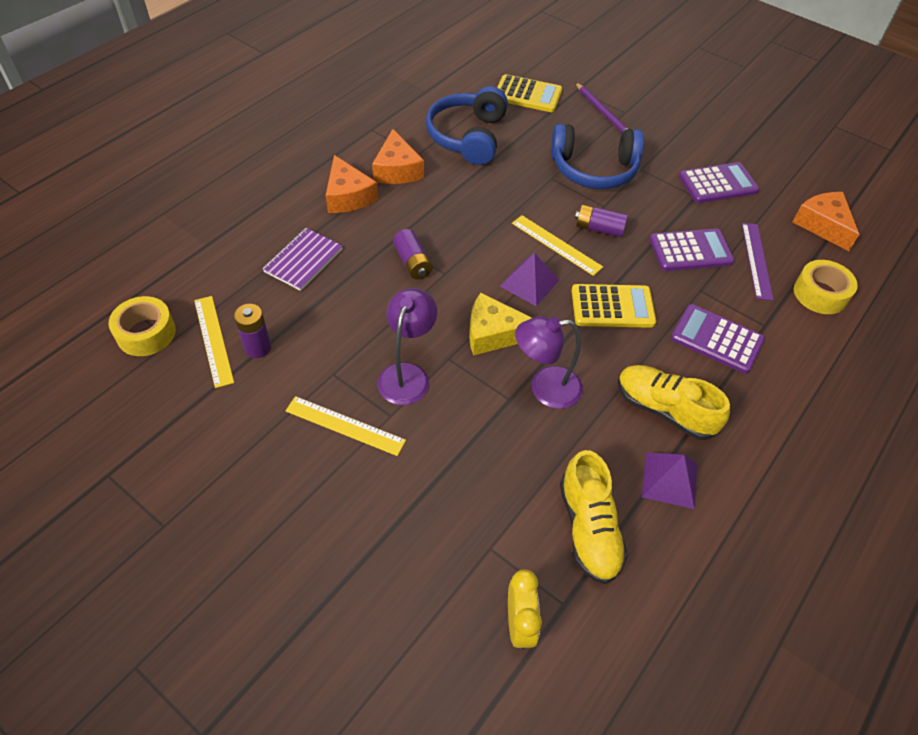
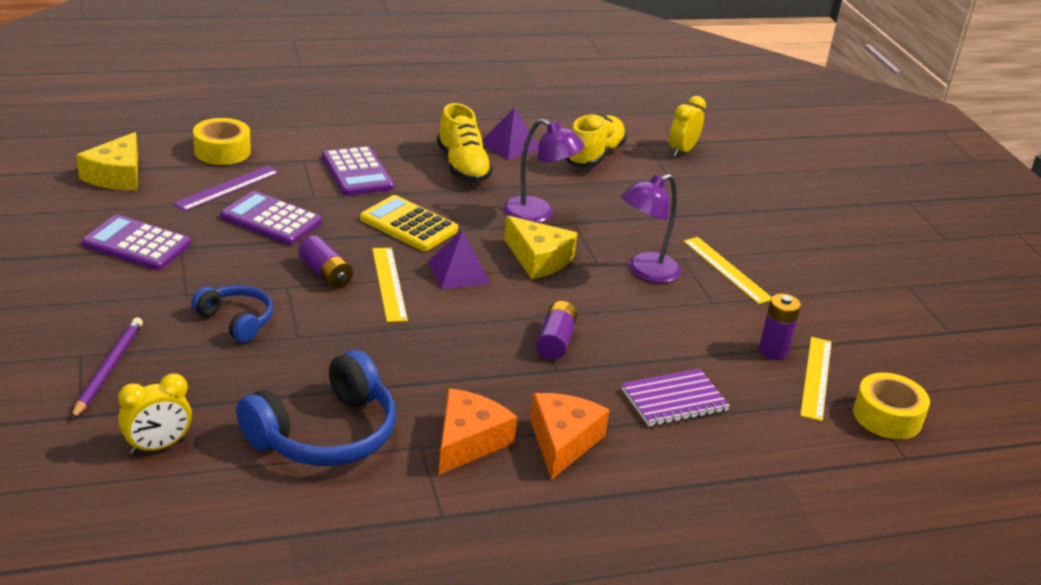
camera: 145 degrees left, 20 degrees down
yellow calculator [497,74,562,112] -> yellow clock [118,373,192,454]
blue headphones [551,124,644,189] -> blue headphones [191,285,273,343], size x0.57
orange cheese [793,192,860,251] -> yellow cheese [76,132,138,190]

